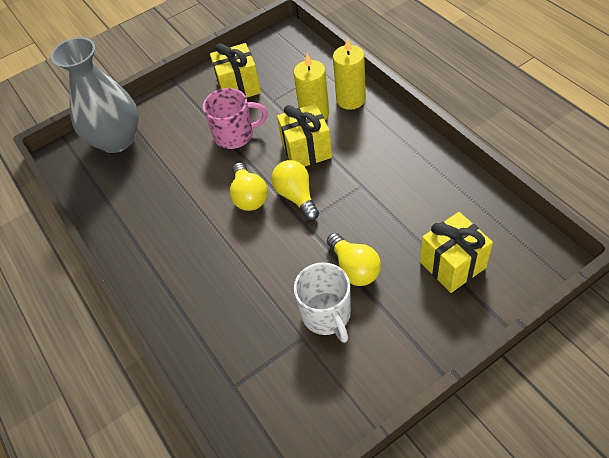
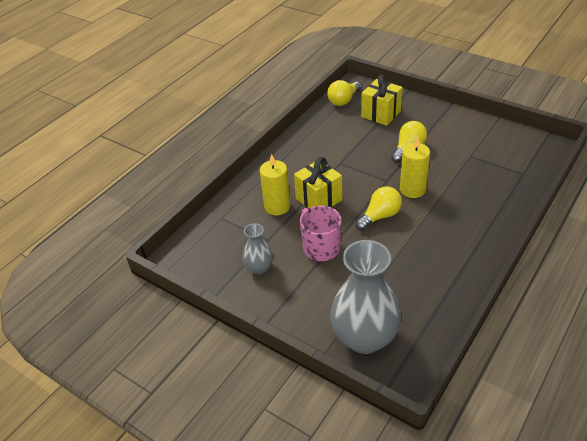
camera: 115 degrees left, 10 degrees down
yellow gift [210,43,261,98] -> grey vase [242,223,273,274]
yellow light bulb [271,160,319,221] -> yellow light bulb moved to [327,80,361,106]
white mug [294,262,351,343] -> none
yellow candle [333,37,366,110] -> yellow candle moved to [400,136,430,198]

